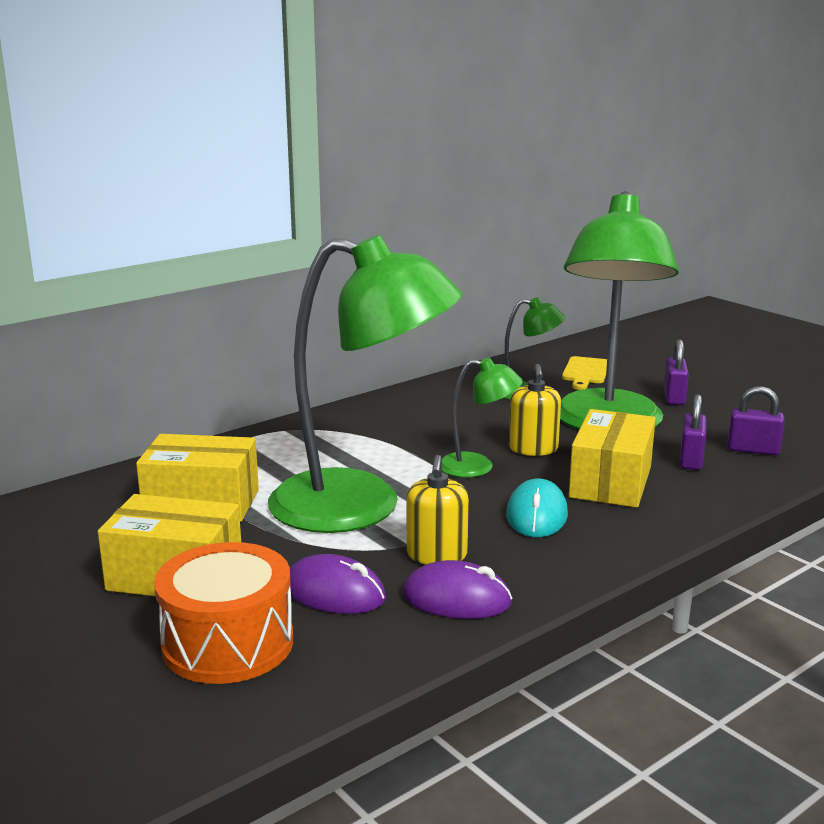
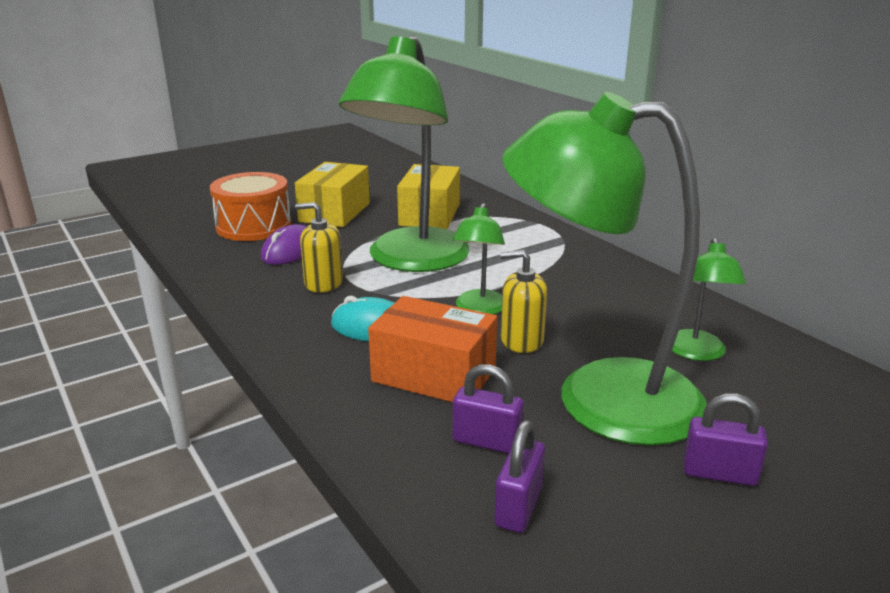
camera: 95 degrees right, 5 degrees up
purple mouse [403,560,513,619] -> none
yellow cutting board [562,356,607,390] -> none
yellow box [569,409,656,508] -> orange box [368,296,497,402]

